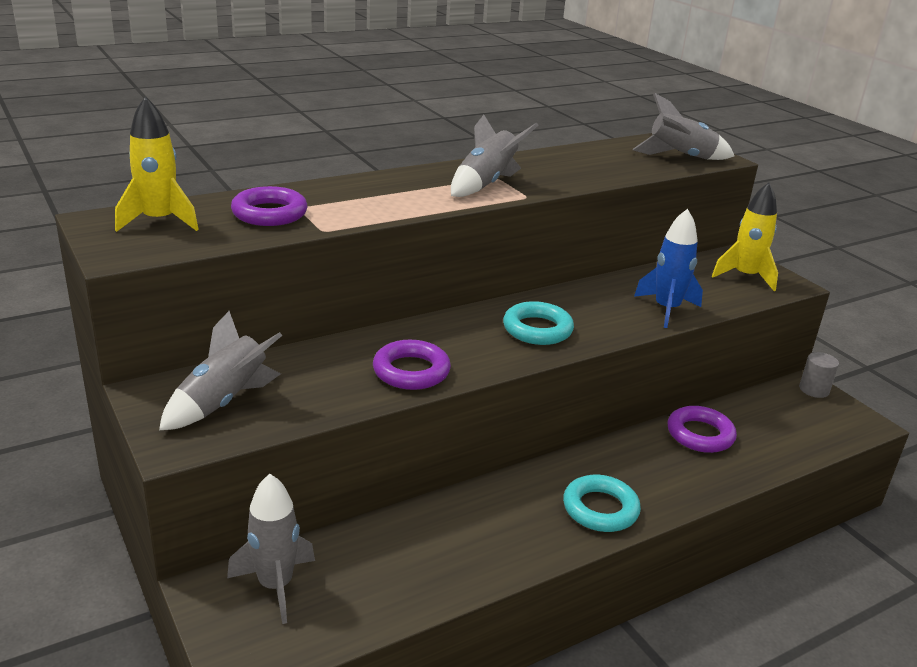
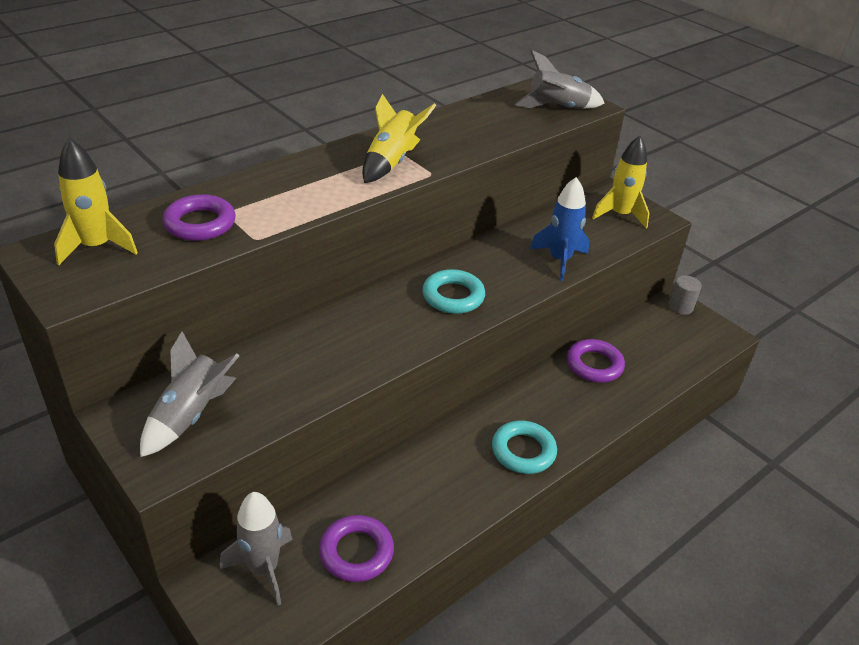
camera: 10 degrees left, 10 degrees up
purple ring [373,340,451,390] -> purple ring moved to [319,515,394,582]
grey rocket [451,115,538,197] -> yellow rocket [362,94,436,183]

